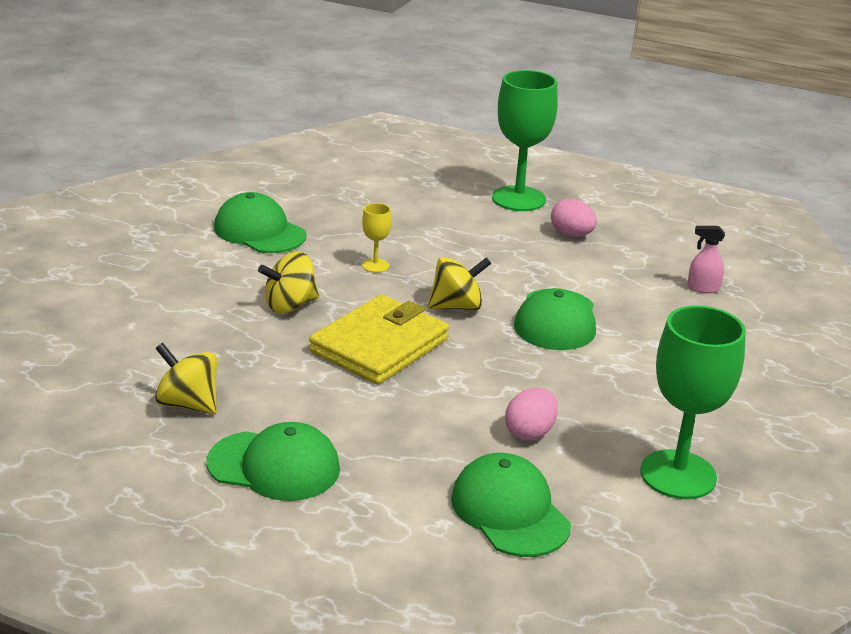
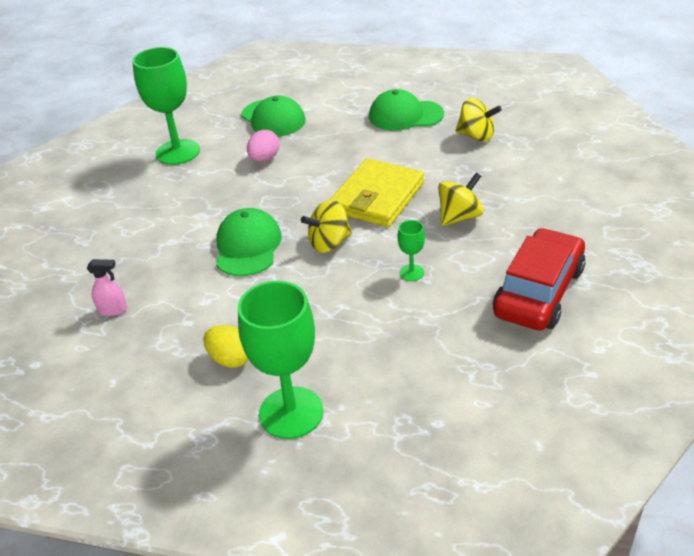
camera: 175 degrees right, 10 degrees up
green cap [214,192,307,253] -> red car [493,228,585,331]
yellow goblet [362,203,392,273] -> green goblet [398,220,425,281]
pink egg [551,199,597,237] -> yellow egg [203,325,249,368]

